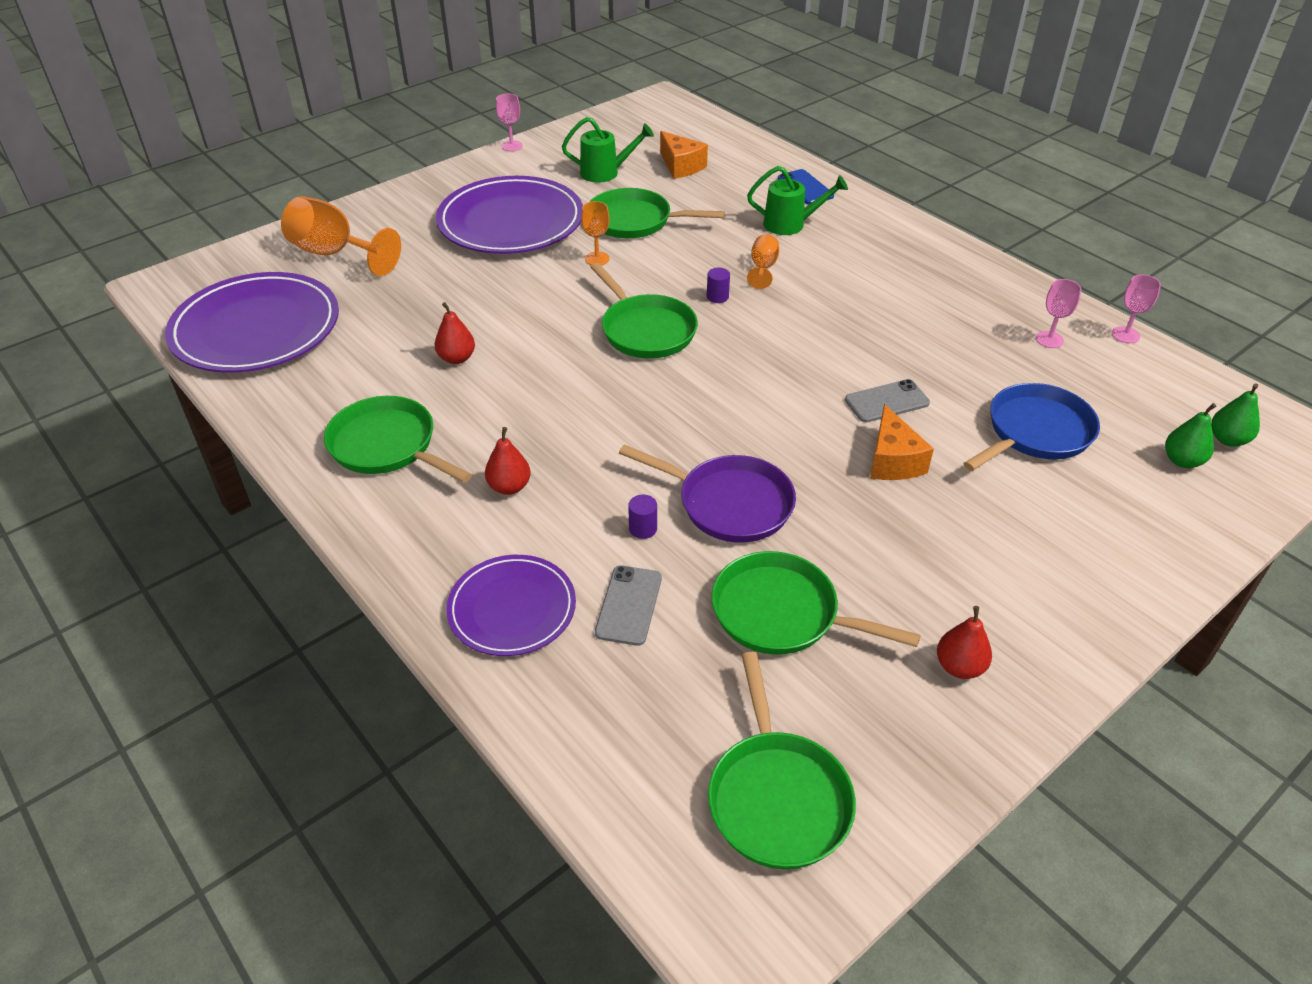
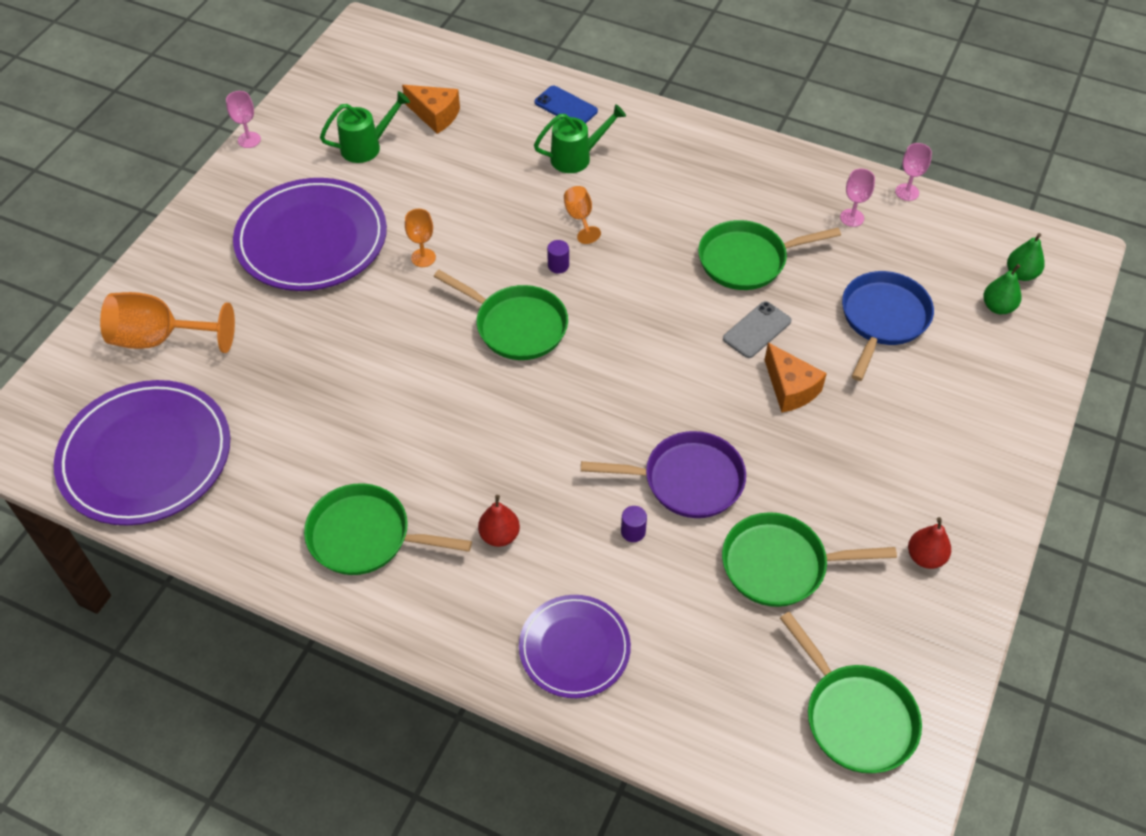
camera: 25 degrees left, 10 degrees up
red pear [434,302,475,364] -> none
green pan [590,188,725,238] -> green pan moved to [698,220,841,290]
grey phone [595,565,662,646] -> none

